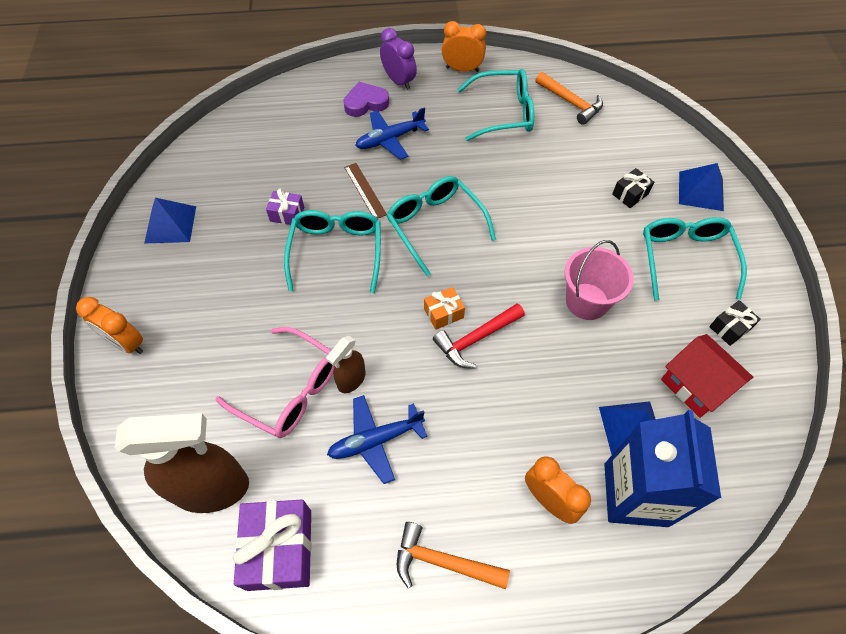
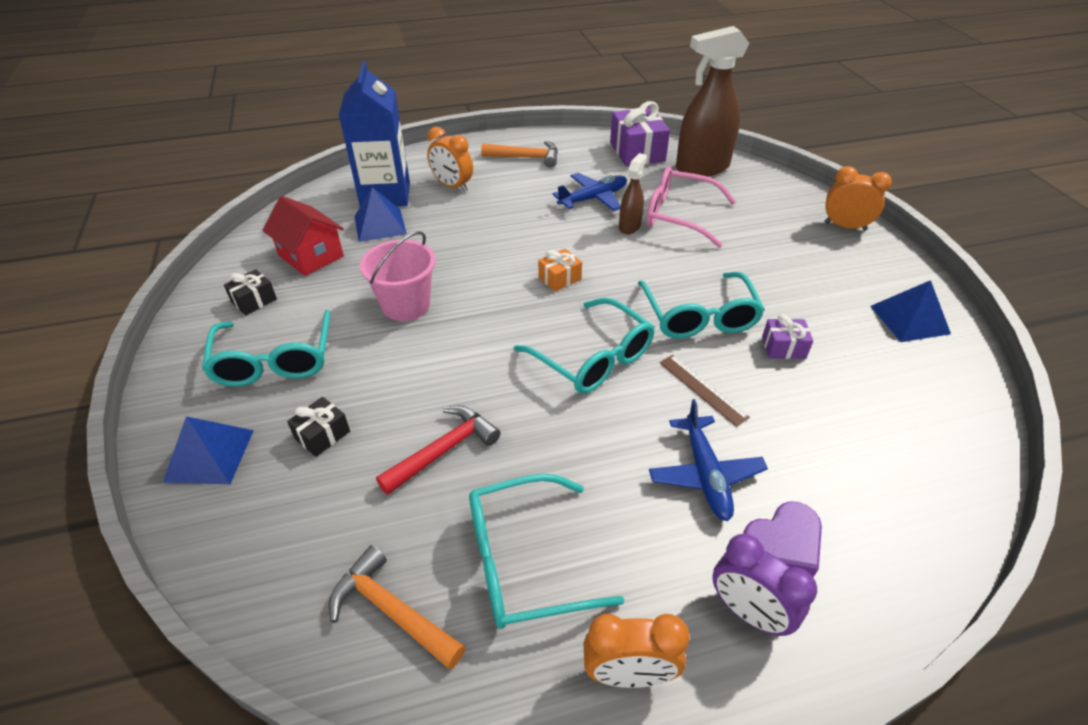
camera: 170 degrees right, 15 degrees down
blue plane [355,107,429,160] -> blue plane turned 120 degrees clockwise [649,399,768,521]
red hammer [433,303,525,369] -> red hammer moved to [376,406,501,495]

